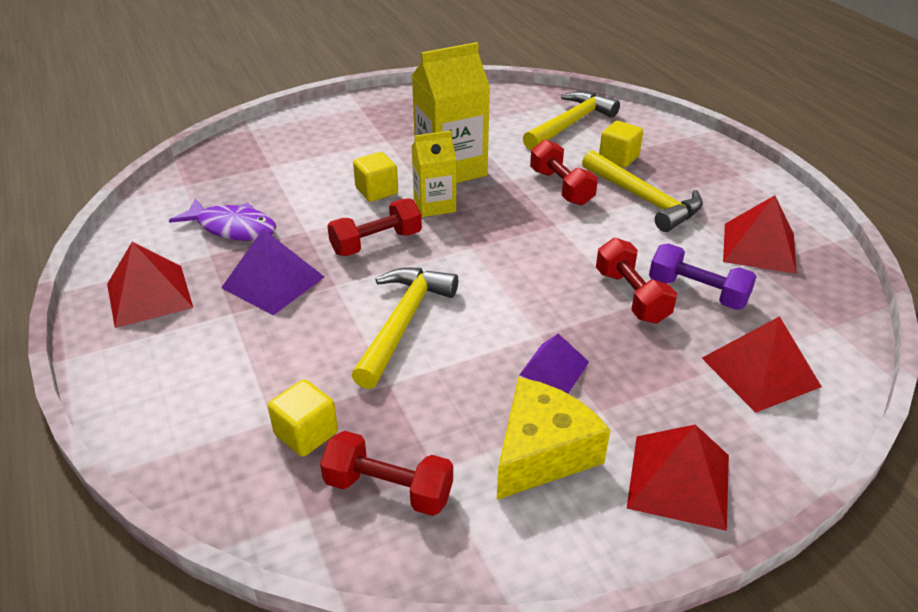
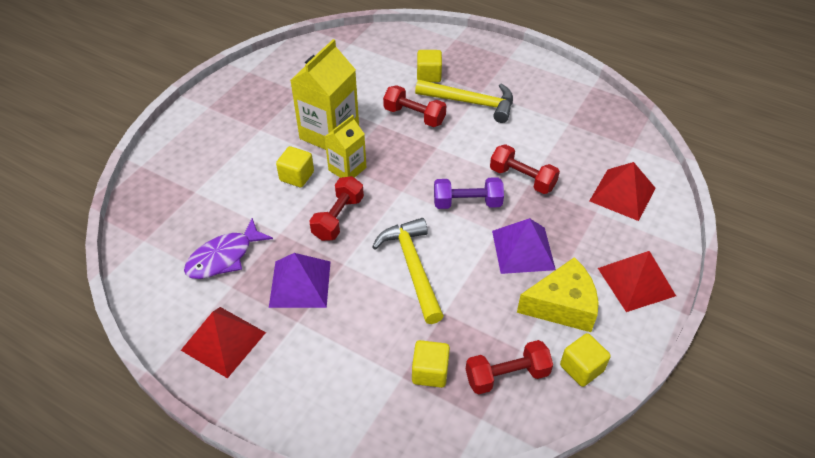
camera: 35 degrees left, 10 degrees up
purple fish [169,198,276,241] -> purple fish turned 150 degrees clockwise [184,218,273,279]
yellow cheese [497,377,610,500] -> yellow cheese turned 75 degrees clockwise [517,257,599,332]
purple pyramid [519,334,589,394] -> purple pyramid [492,218,556,274], size x1.55
yellow hammer [523,91,620,150] -> none
purple dumbbell [649,244,757,310] -> purple dumbbell moved to [434,177,504,209]
red pyramid [723,195,797,274] -> none
none -> yellow cube [560,333,611,387]

